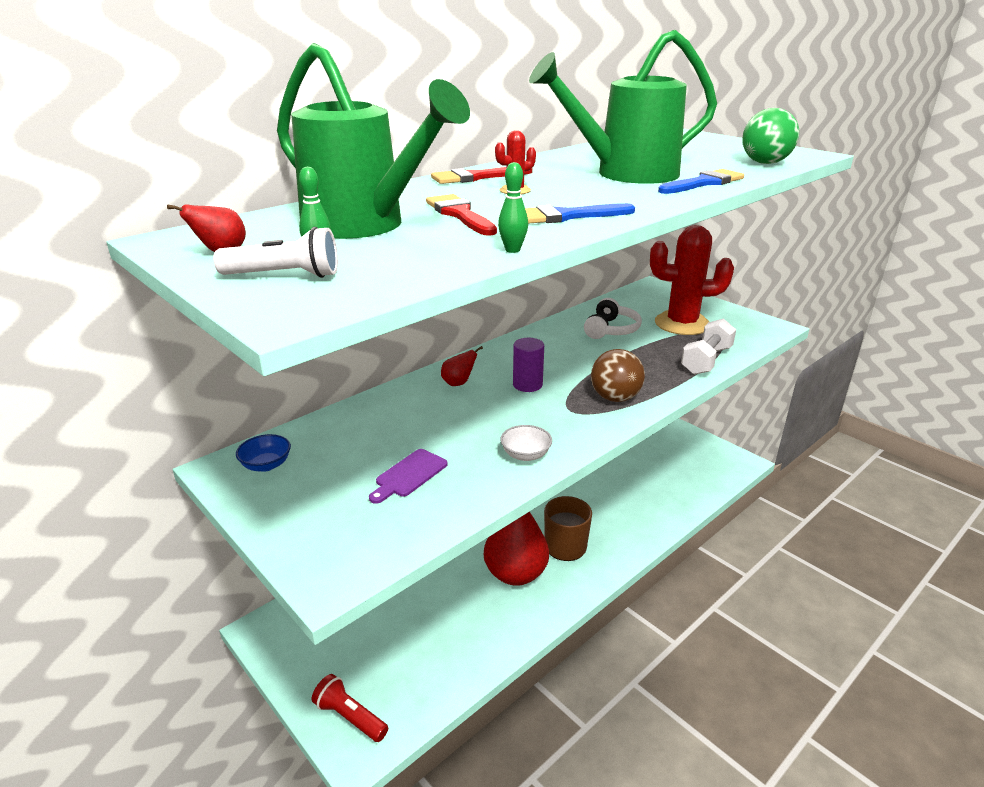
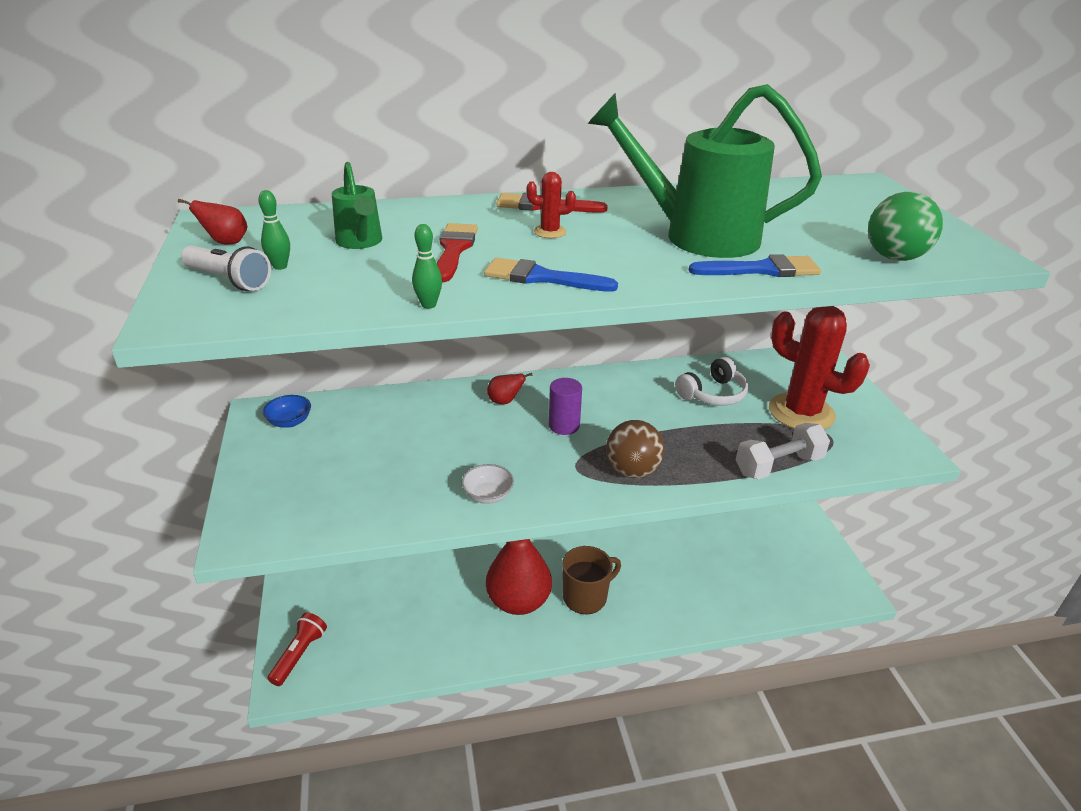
camera: 30 degrees right, 5 degrees up
green watering can [277,43,470,239] -> green watering can [332,162,382,249], size x0.49
red flashlight [312,674,388,742] -> red flashlight turned 45 degrees clockwise [268,613,327,686]
purple cutting board [369,449,448,504] -> none

